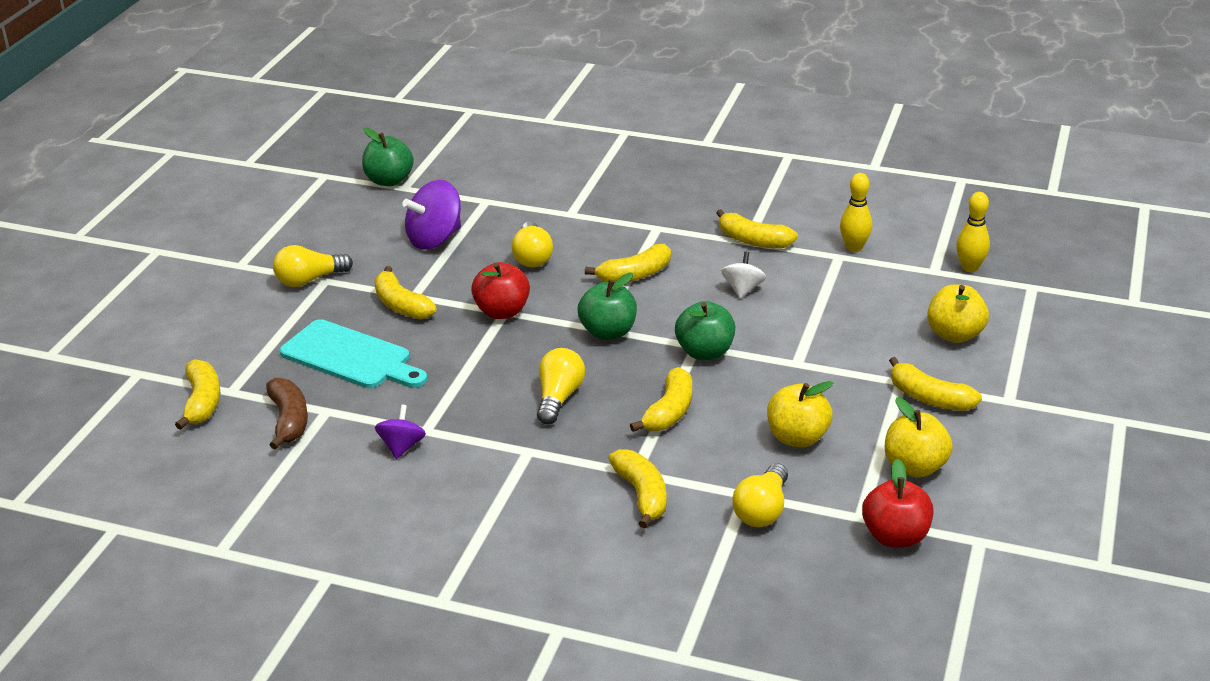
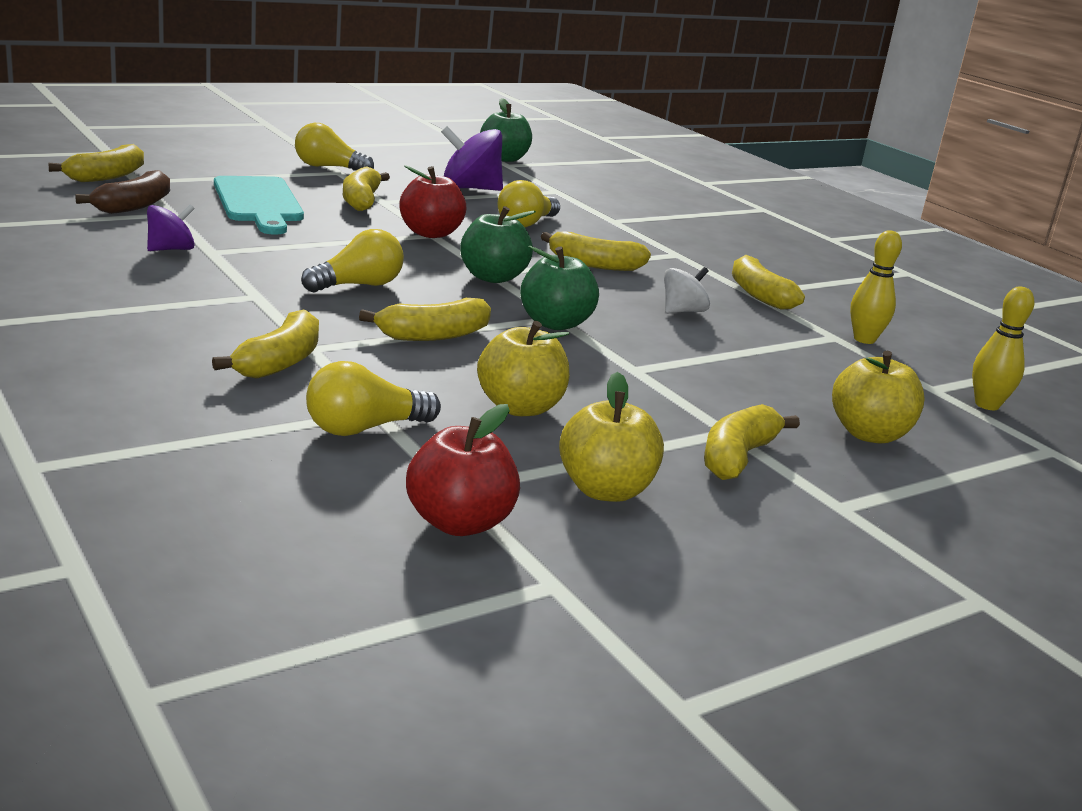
camera: 35 degrees right, 10 degrees down
yellow banana [889,357,982,411] -> yellow banana turned 45 degrees clockwise [704,404,800,480]

